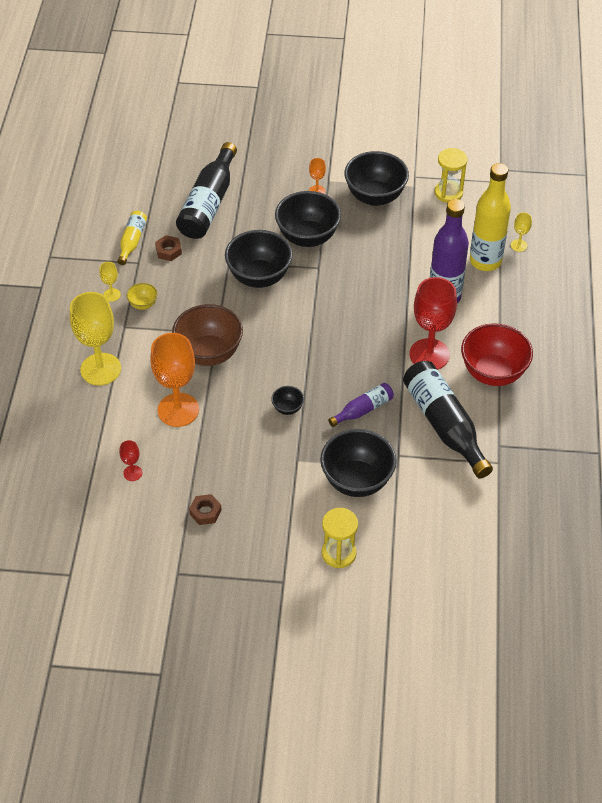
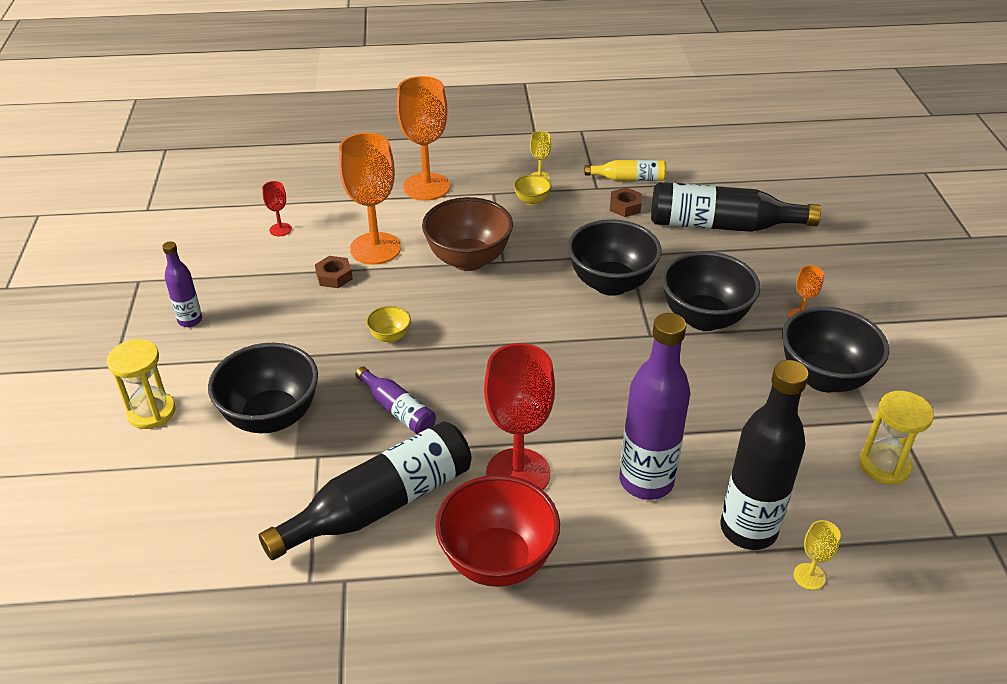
camera: 80 degrees right, 10 degrees down
yellow goblet [70,292,121,385] -> orange goblet [397,76,450,200]
brown nut [189,494,222,525] -> brown nut moved to [315,256,353,288]
black bowl [271,386,304,415] -> yellow bowl [366,306,411,343]
yellow bottle [470,163,511,271] -> black bottle [720,360,809,550]
none -> purple bottle [162,241,202,327]

